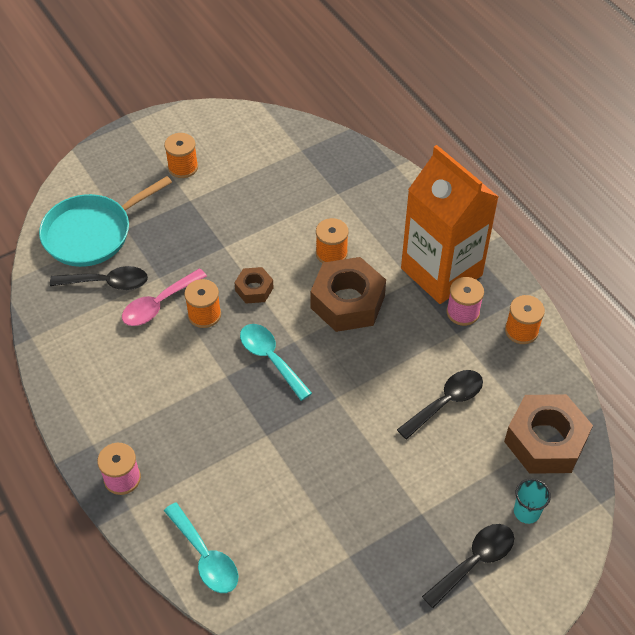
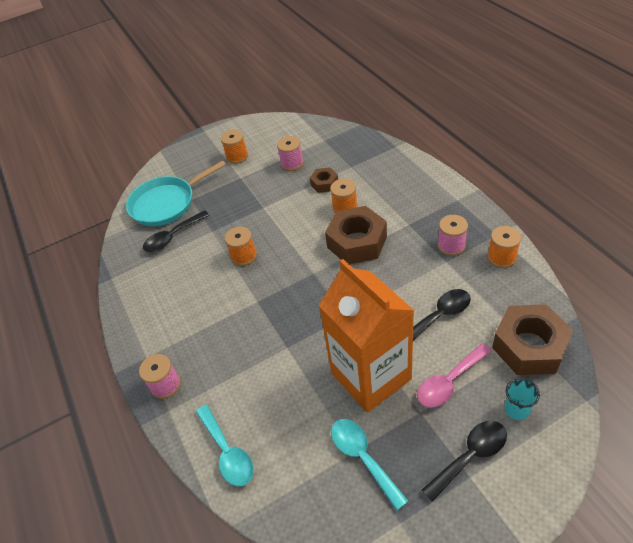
camera: 10 degrees right, 5 degrees down
black spoon [50,266,148,290] -> black spoon turned 135 degrees clockwise [143,210,210,252]
pink spoon [122,268,207,326] -> pink spoon moved to [417,343,492,408]
brown nut [234,267,274,304] -> brown nut moved to [310,167,338,193]
turquoise spoon [240,324,312,401] -> turquoise spoon moved to [331,419,408,510]
orange carton [401,145,499,304] -> orange carton moved to [319,259,415,413]
none -> pink spool [277,136,304,171]

